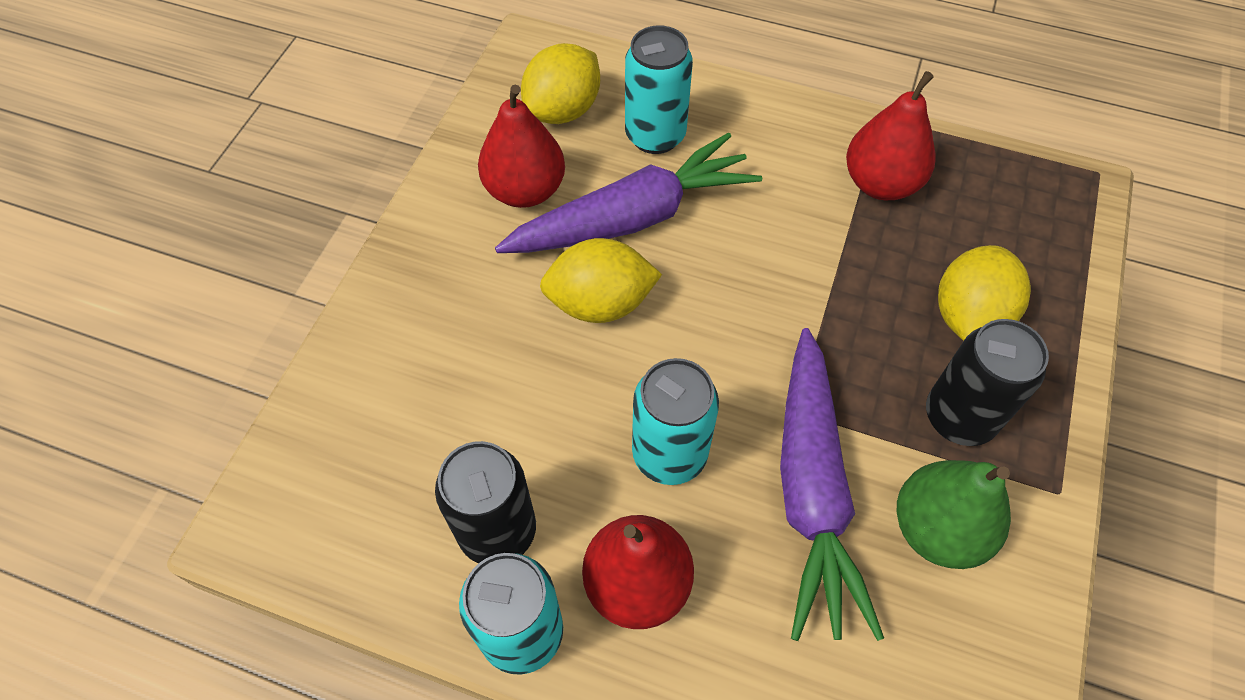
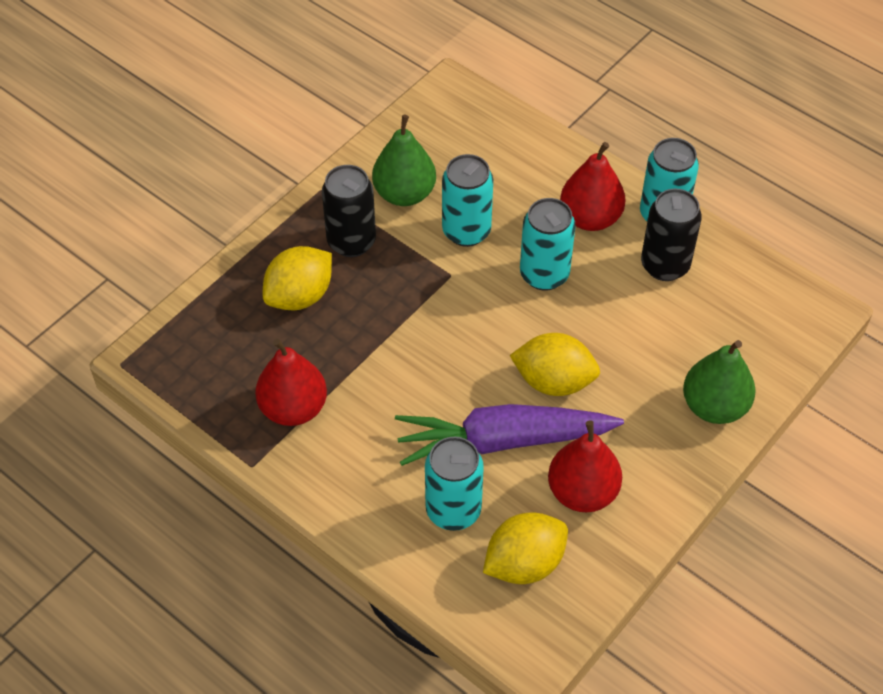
camera: 160 degrees left, 5 degrees down
purple carrot [780,328,884,641] -> turquoise can [442,154,493,247]
none -> green pear [683,340,756,424]

